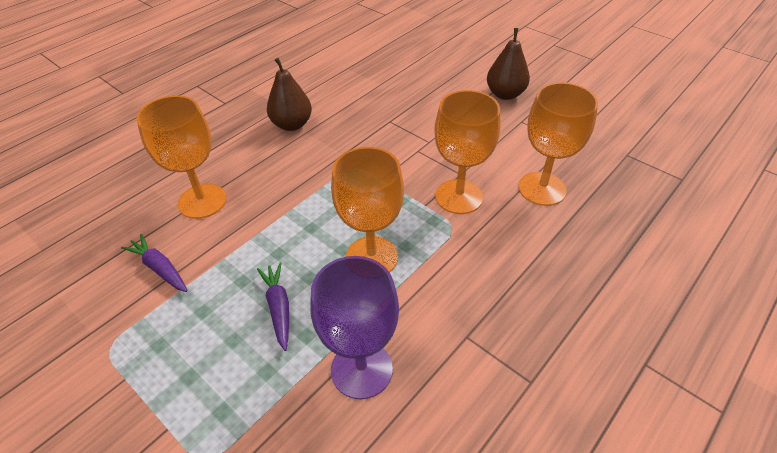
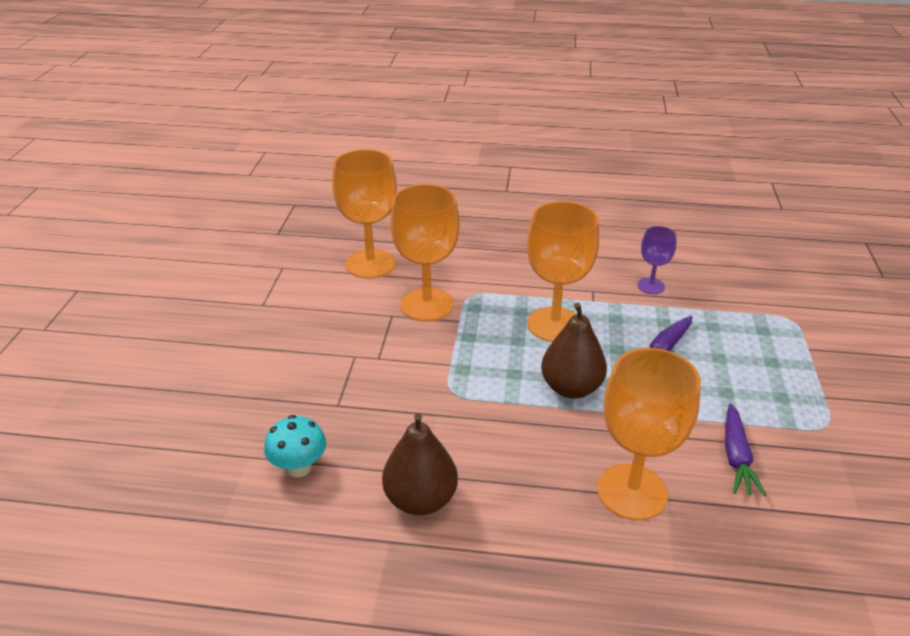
camera: 125 degrees left, 10 degrees down
purple goblet [310,256,399,399] -> purple goblet [637,226,677,294], size x0.53
brown pear [487,28,530,100] -> brown pear moved to [541,302,607,399]
none -> turquoise mushroom [264,415,326,477]

